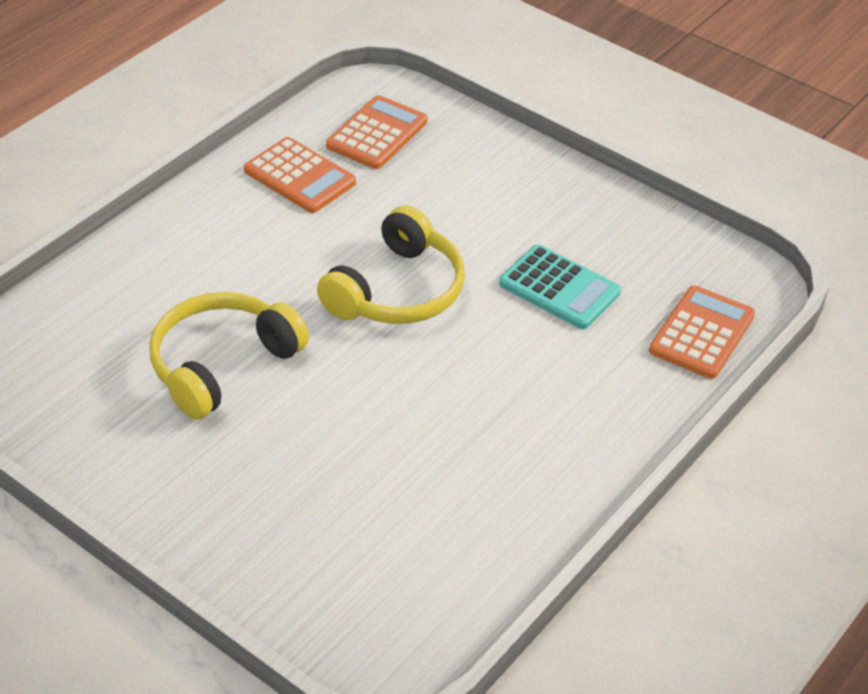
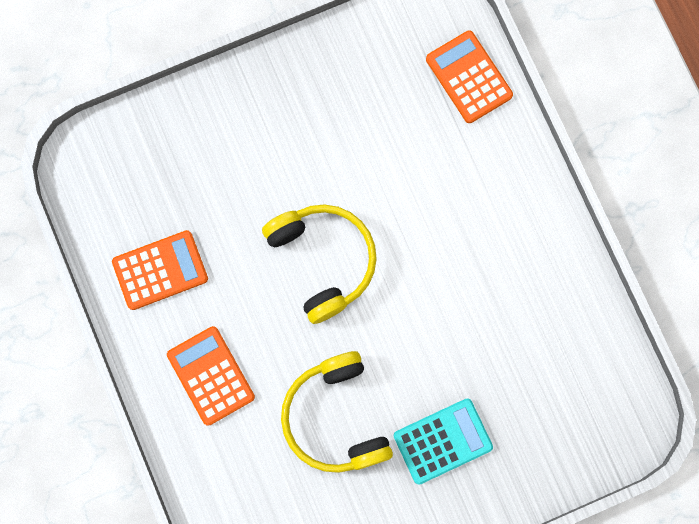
camera: 60 degrees left, 35 degrees up
orange calculator [326,95,427,169] -> orange calculator moved to [167,326,255,426]
turquoise calculator [499,244,621,329] -> turquoise calculator moved to [394,399,493,485]

